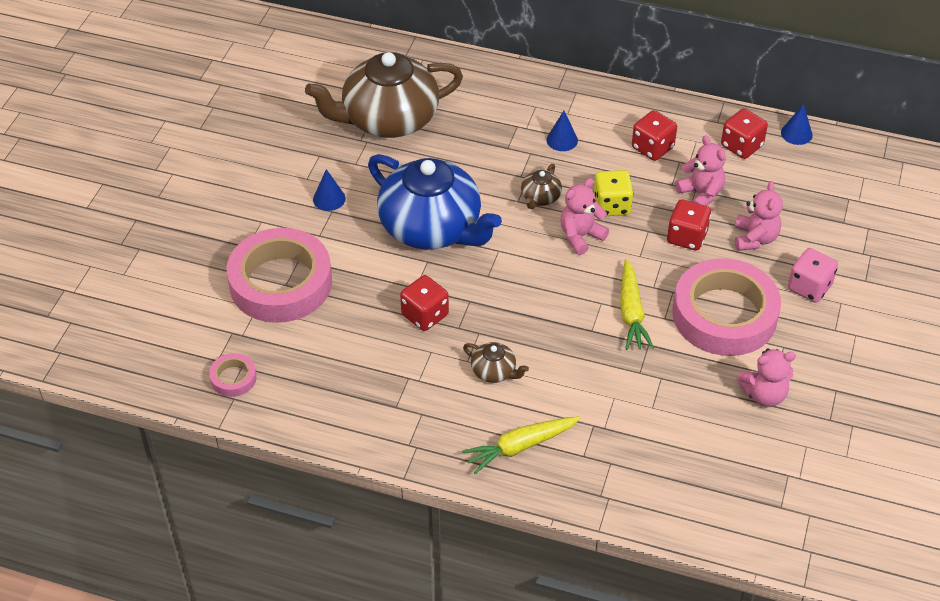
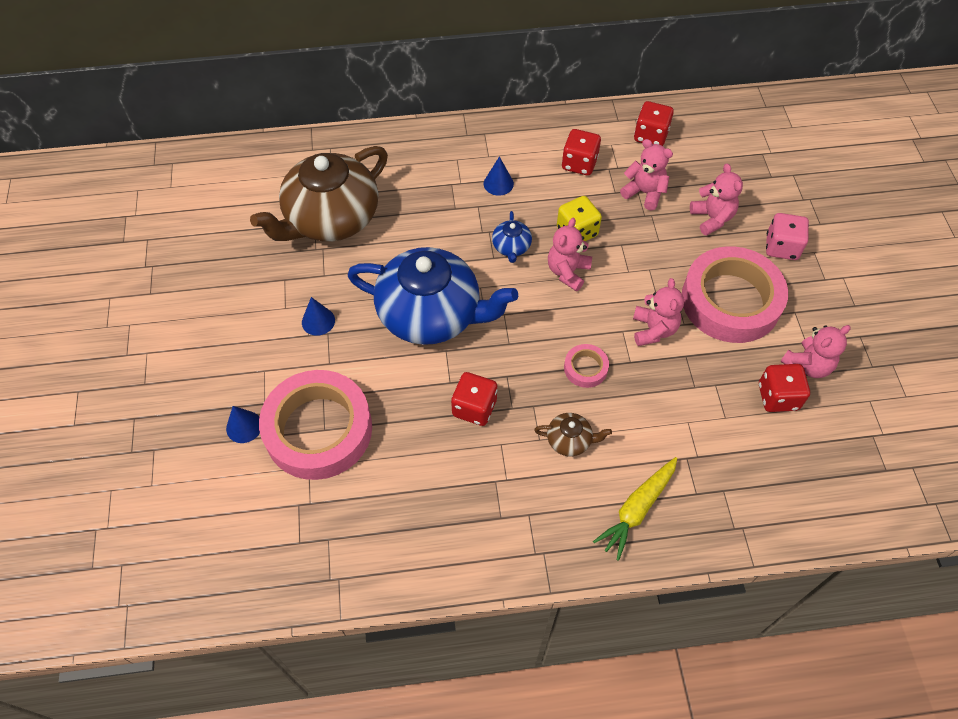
camera: 25 degrees left, 10 degrees up
pink tape [209,353,257,397] -> pink tape moved to [564,344,609,388]
brown teapot [521,164,562,209] -> blue teapot [492,211,532,263]
yellow carrot [620,259,654,350] -> pink teddy bear [633,278,684,346]
red dice [667,199,711,251] -> red dice moved to [759,364,810,412]
blue cone [781,104,813,145] -> blue cone moved to [226,406,260,443]

